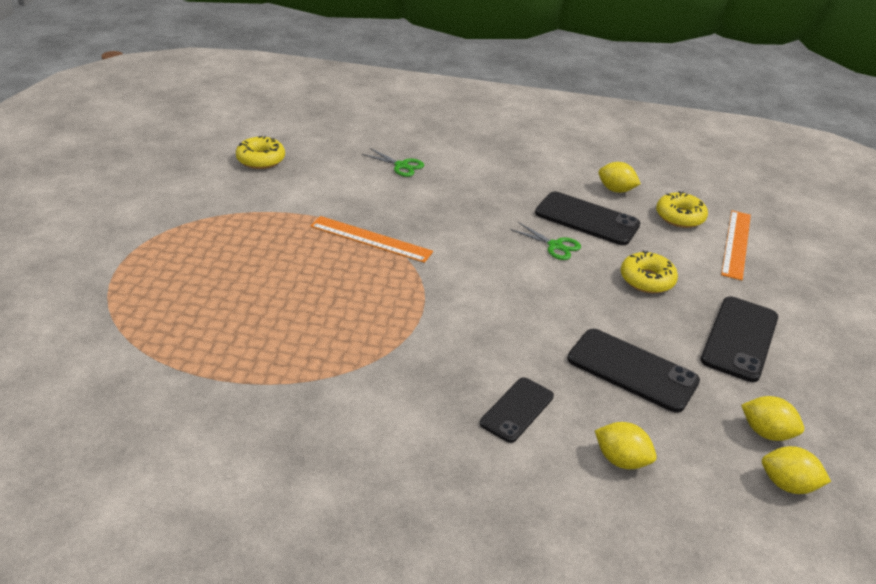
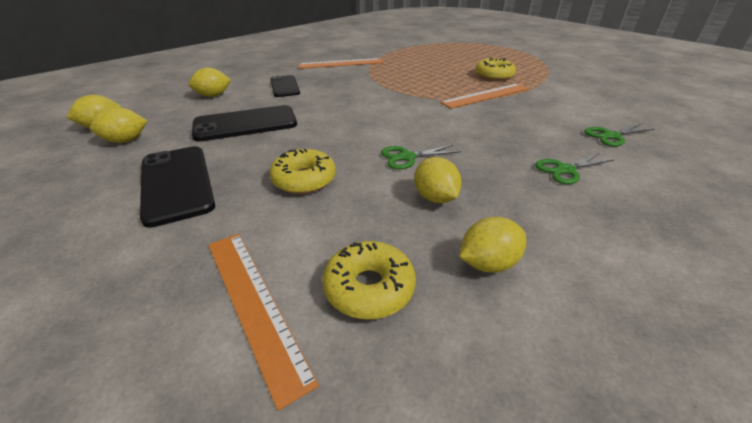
camera: 130 degrees right, 0 degrees up
yellow donut [236,136,285,169] -> yellow donut moved to [475,57,516,81]
black phone [535,192,640,245] -> yellow lemon [414,157,462,203]
none -> orange ruler [298,58,383,69]
none -> green scissors [535,153,614,184]

